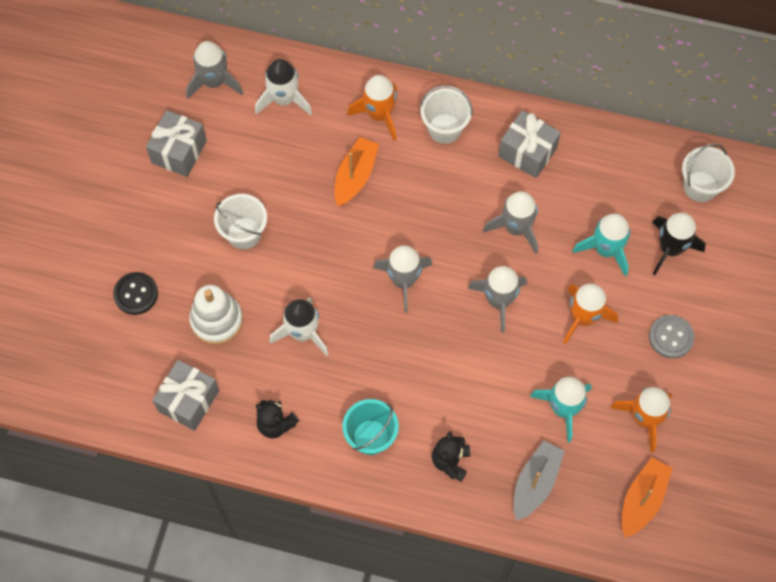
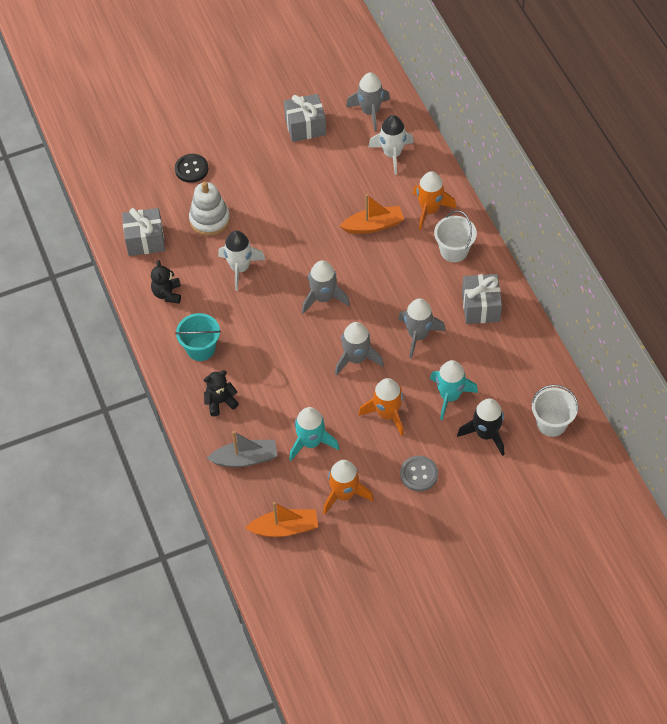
camera: 55 degrees right, 10 degrees down
white bucket [214,194,267,249] -> none

